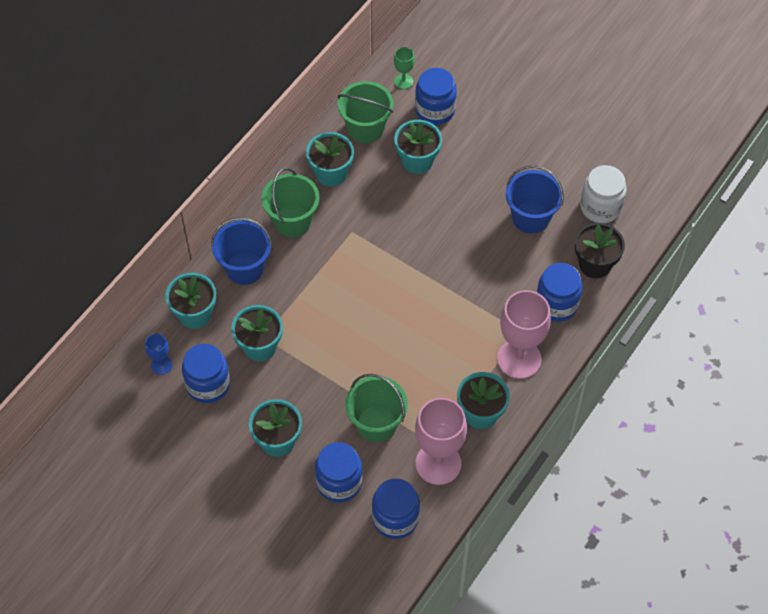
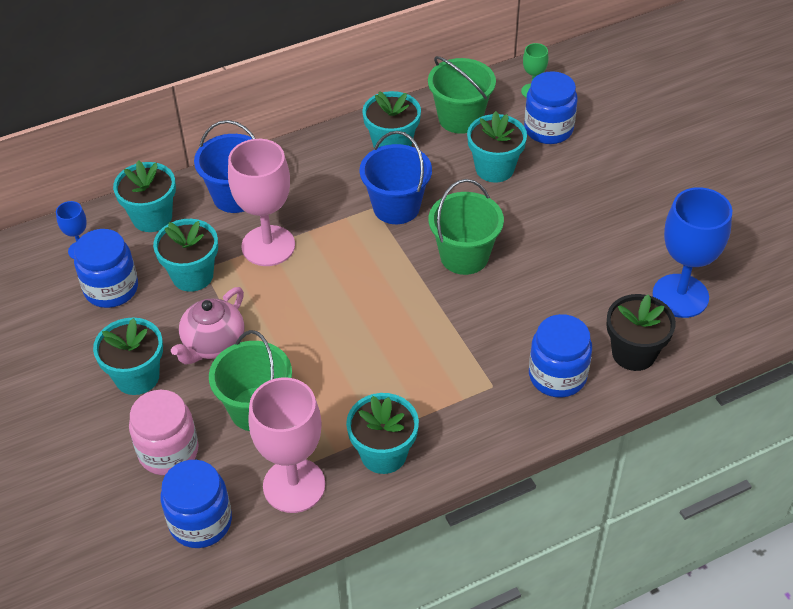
camera: 30 degrees right, 10 degrees down
green bucket [261,168,319,237] -> green bucket moved to [429,179,504,275]
blue jar [315,442,363,502] -> pink jar [129,390,199,475]
pink goblet [497,290,551,379] -> pink goblet moved to [228,139,295,266]
blue bucket [506,165,564,233] -> blue bucket moved to [360,131,432,224]
white jar [580,165,626,223] -> blue goblet [652,187,732,318]
none -> pink teapot [171,287,244,364]

